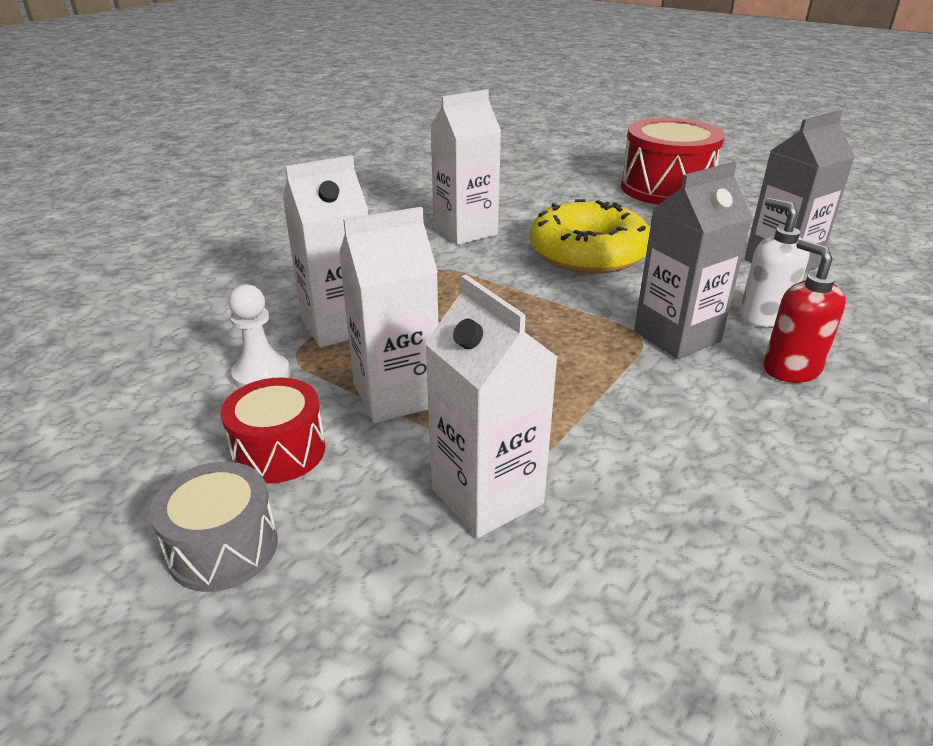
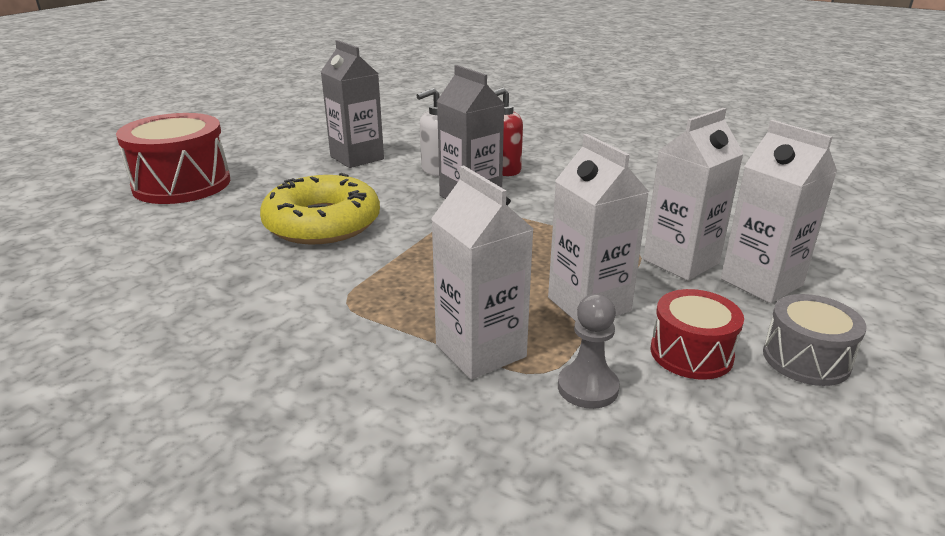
camera: 95 degrees left, 5 degrees down
white pawn [228,284,290,388] -> grey pawn [558,294,620,409]
white carton [431,89,501,245] -> white carton moved to [721,120,837,303]

